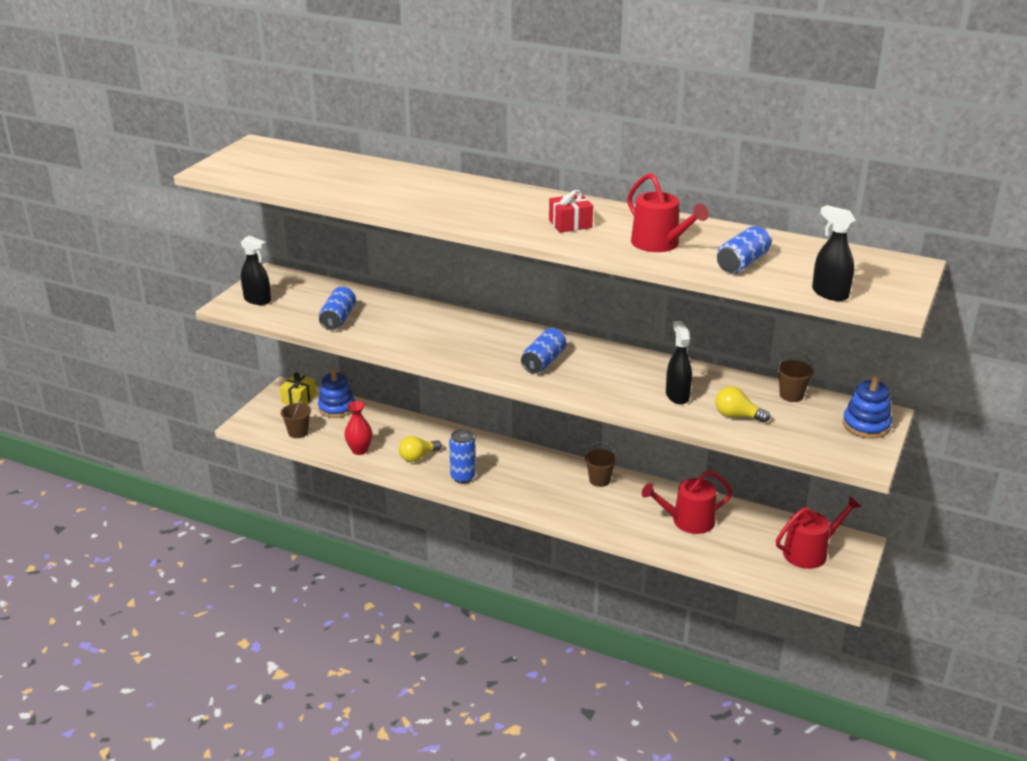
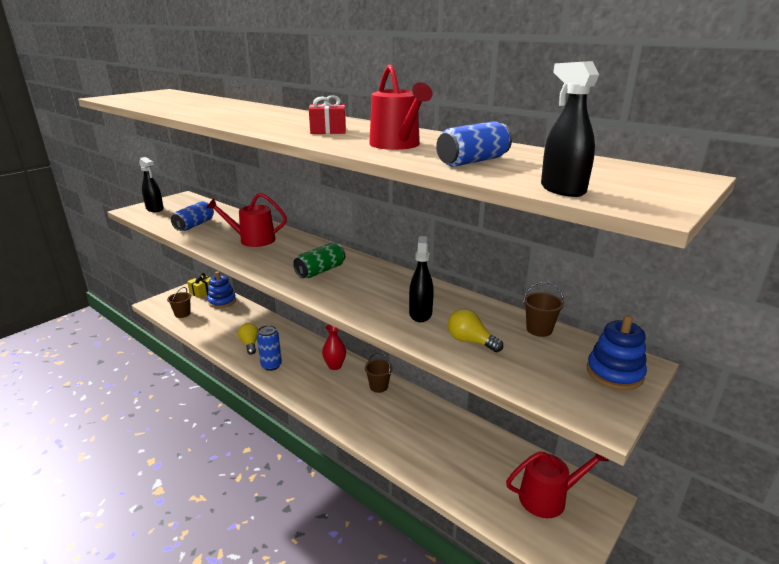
camera: 15 degrees right, 5 degrees down
red vase [344,401,372,455] -> red vase moved to [322,324,346,370]
yellow light bulb [399,436,442,462] -> yellow light bulb turned 90 degrees clockwise [238,323,258,355]
blue can [521,328,566,374] -> green can [293,242,345,278]
red watering can [642,470,733,534] -> red watering can moved to [206,193,287,247]

